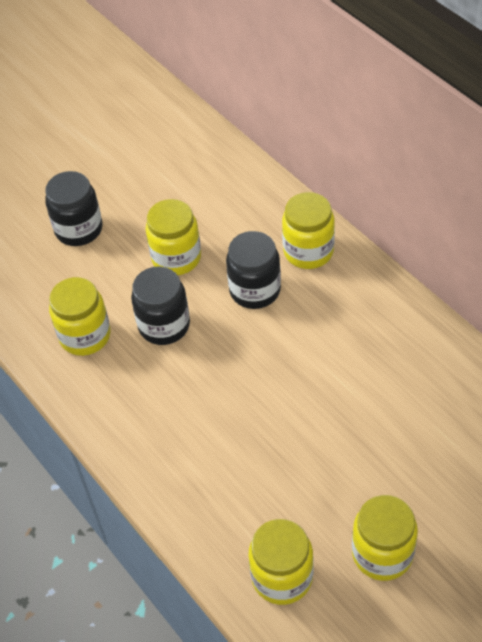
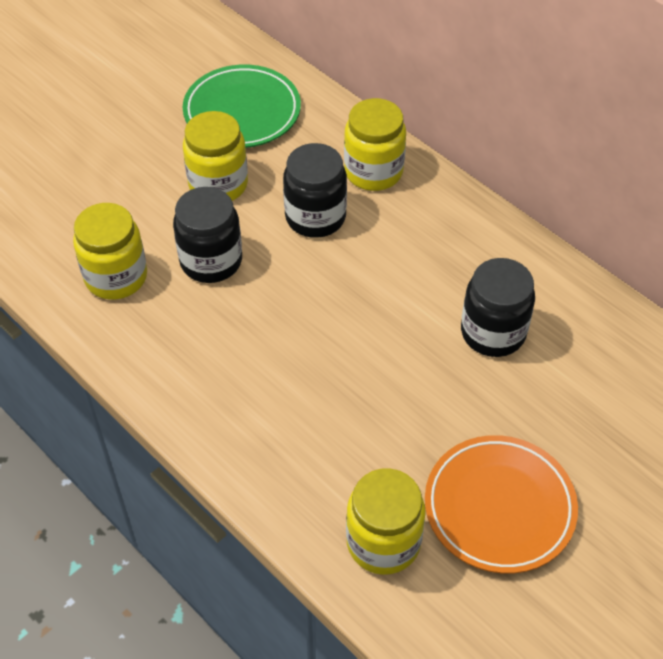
camera: 10 degrees left, 0 degrees up
black jar [45,171,102,246] -> black jar moved to [461,258,535,357]
yellow jar [352,495,418,581] -> orange plate [425,435,578,574]
none -> green plate [183,65,301,148]

